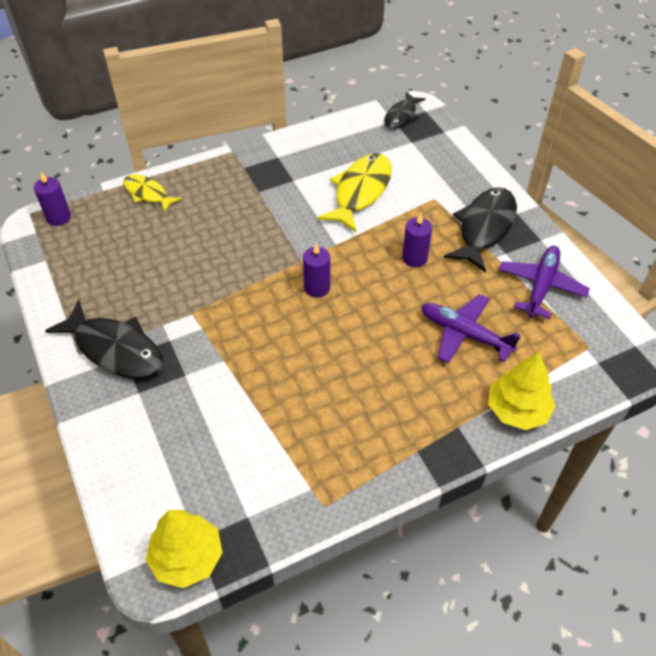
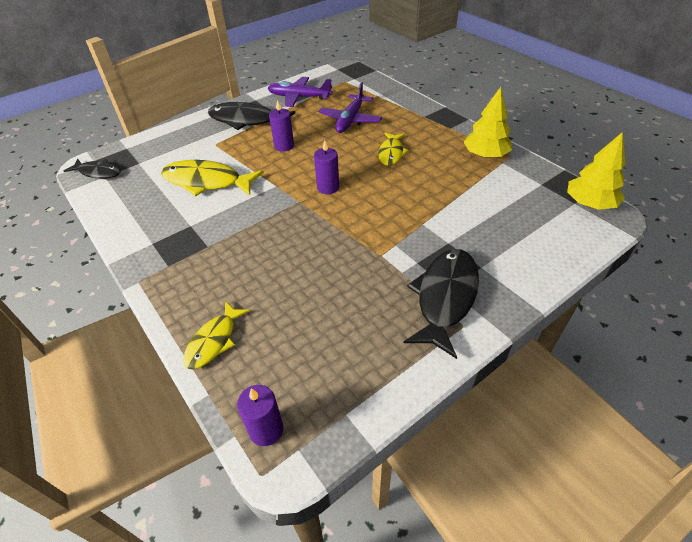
camera: 100 degrees left, 5 degrees down
yellow tree [488,352,556,430] -> yellow tree moved to [464,87,512,158]
none -> yellow fish [378,132,409,166]

